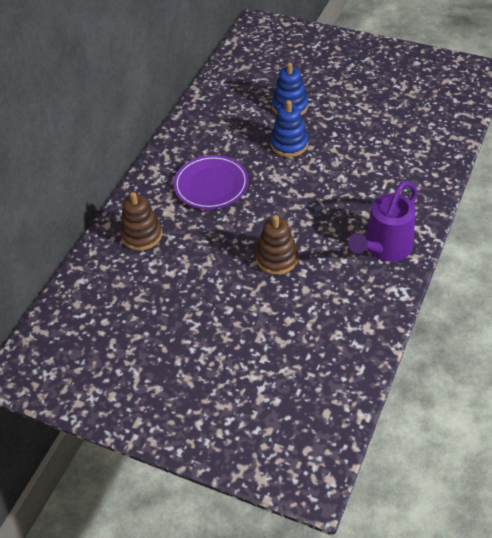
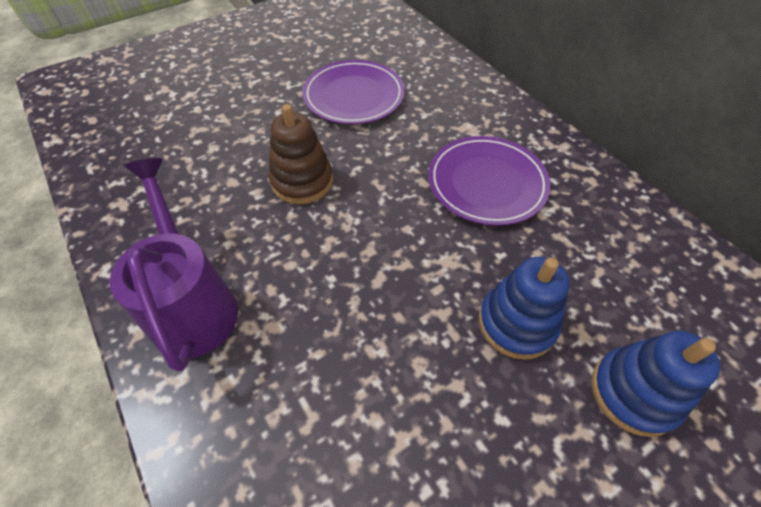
camera: 120 degrees right, 5 degrees up
brown stacking toy [120,192,162,251] -> none
none -> purple plate [302,60,405,124]

